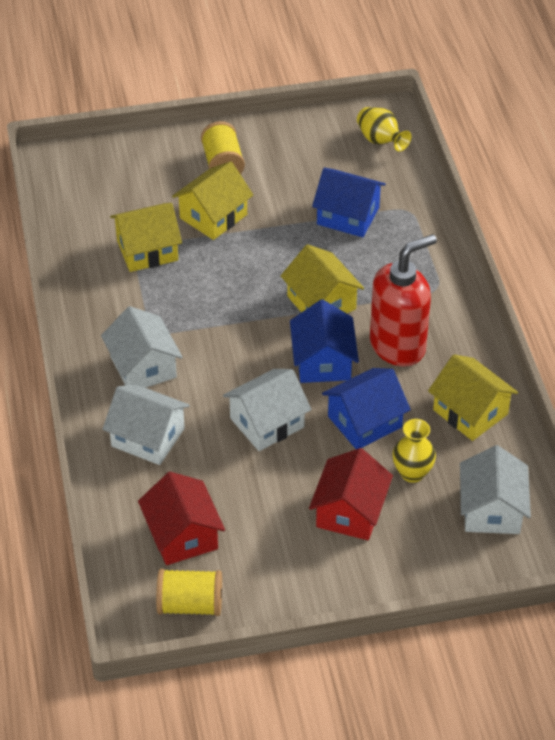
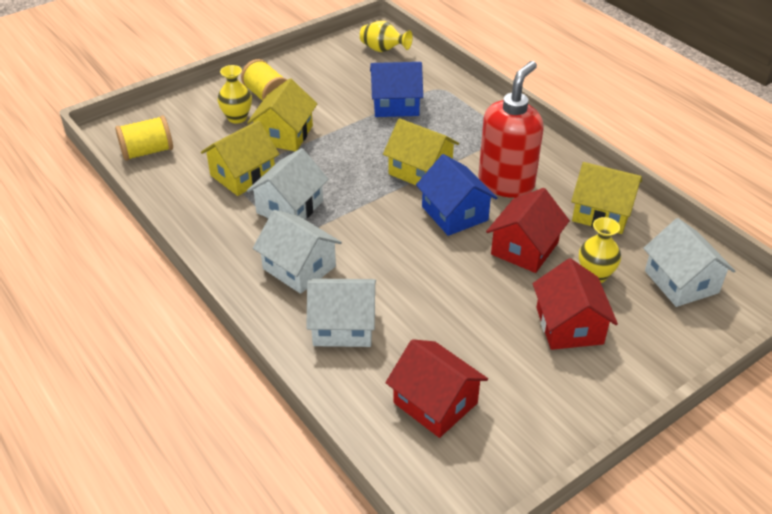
camera: 25 degrees left, 5 degrees down
yellow spool [156,569,222,616] -> yellow spool moved to [115,115,173,161]
white house [223,369,312,451] -> white house moved to [247,148,329,219]
blue house [322,368,411,449] -> red house [486,188,570,273]
none -> yellow vase [217,65,252,124]

